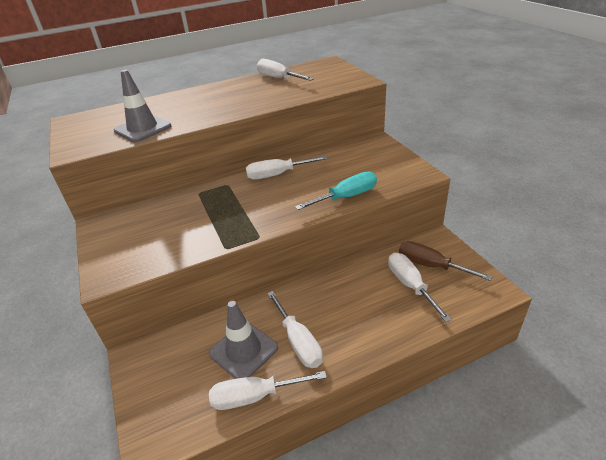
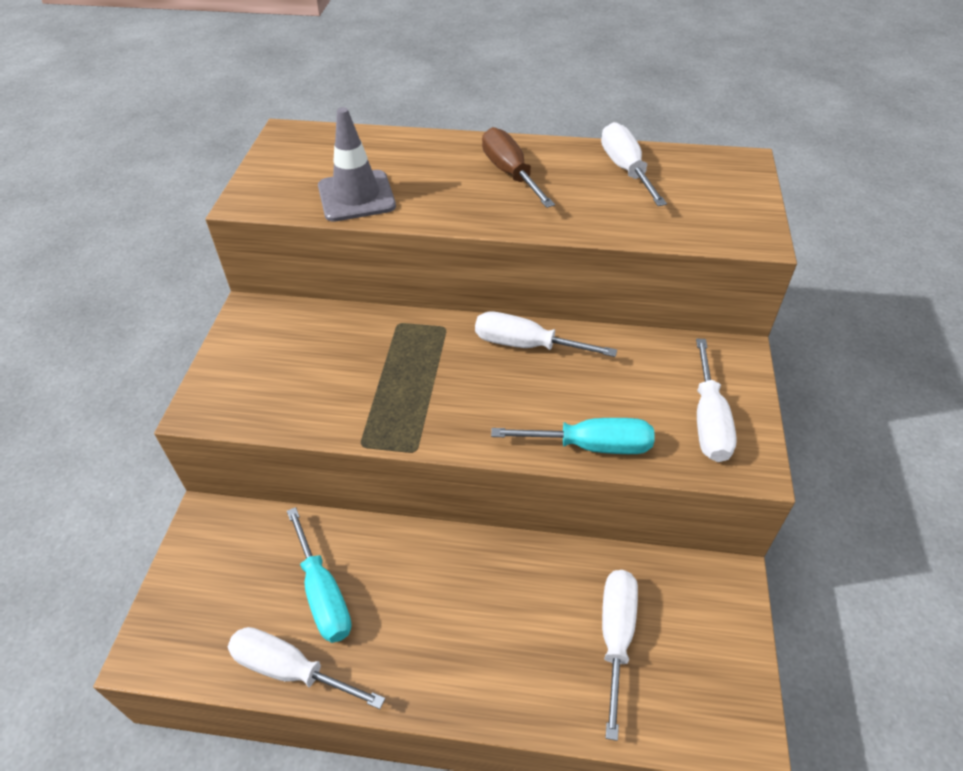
camera: 30 degrees right, 10 degrees up
grey traffic cone [209,301,278,379] -> turquoise screwdriver [287,507,352,643]
white screwdriver [267,291,323,368] -> white screwdriver moved to [696,339,737,462]
brown screwdriver [399,241,493,281] -> brown screwdriver moved to [482,127,555,208]

